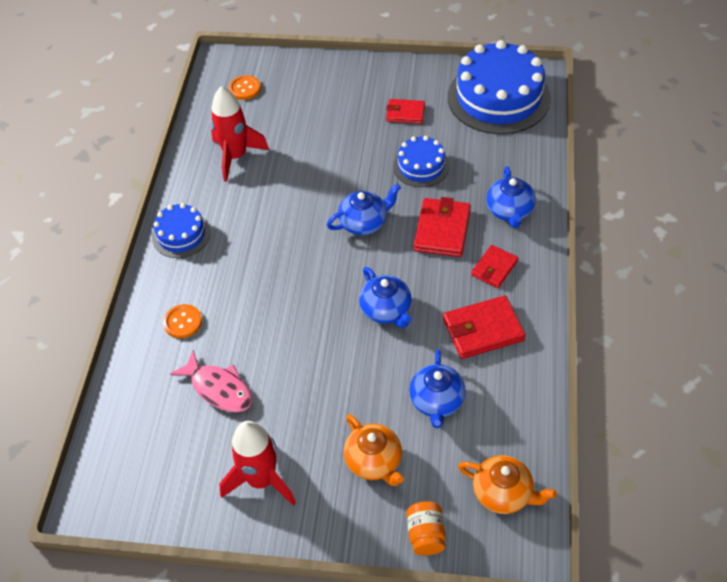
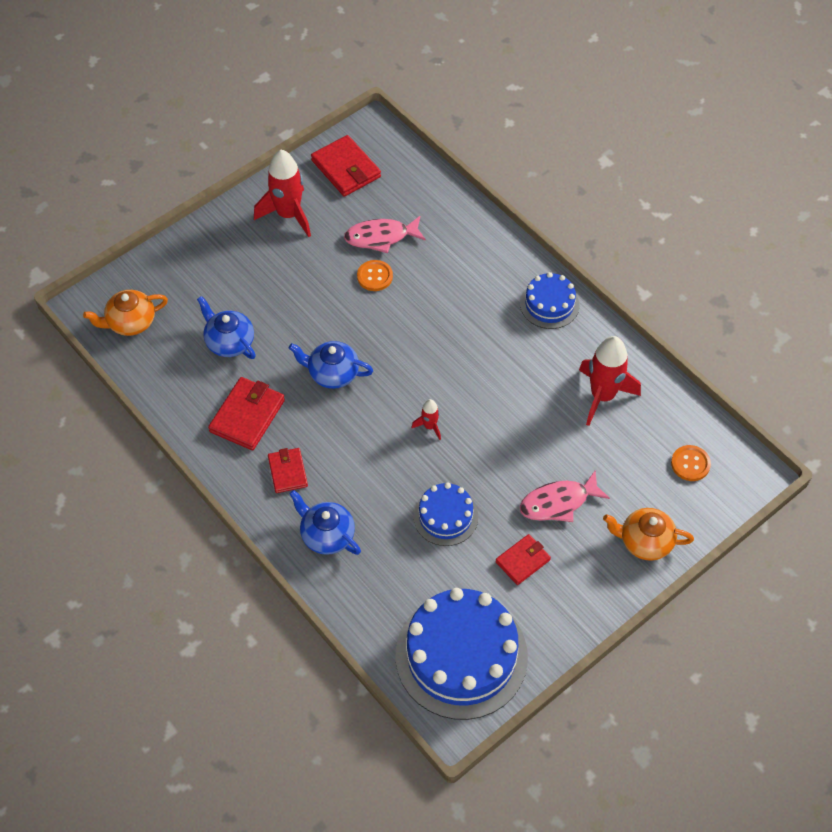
camera: 130 degrees right, 5 degrees up
orange button [163,304,202,338] -> orange button moved to [357,260,393,291]
blue teapot [327,184,401,235] -> red rocket [412,399,441,440]
orange teapot [344,414,404,486] -> orange teapot moved to [603,508,694,561]
orange jar [406,501,446,556] -> none
red wallet [414,197,471,257] -> red wallet moved to [311,135,381,197]
none -> pink fish [520,471,610,522]

